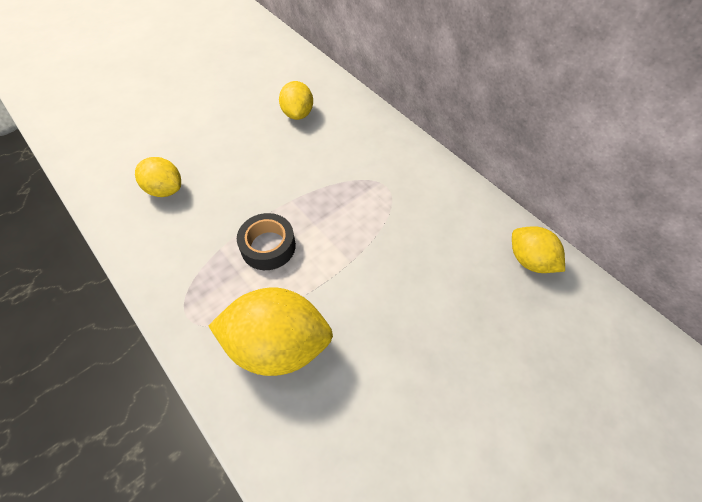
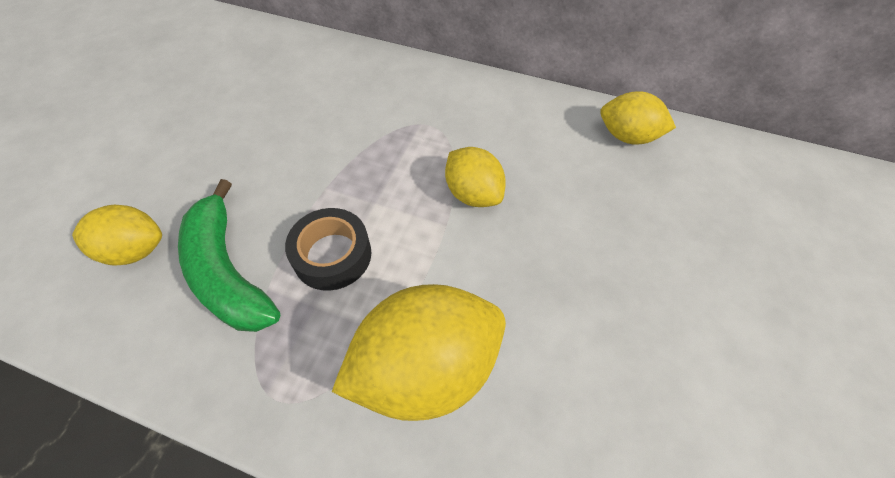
camera: 30 degrees left, 0 degrees up
yellow lemon [279,81,313,120] -> yellow lemon moved to [445,147,506,207]
none -> green banana [178,179,280,332]

